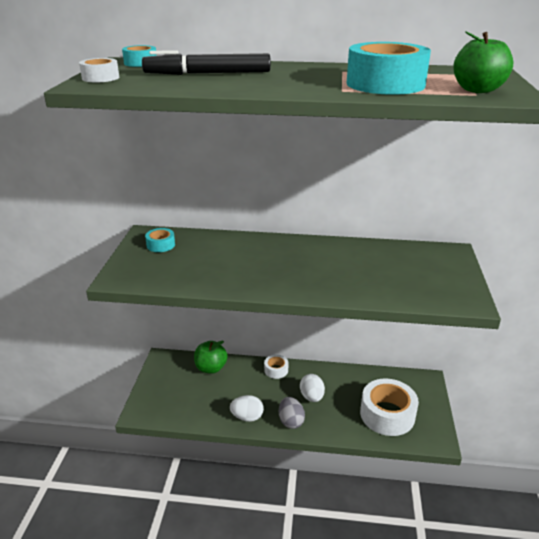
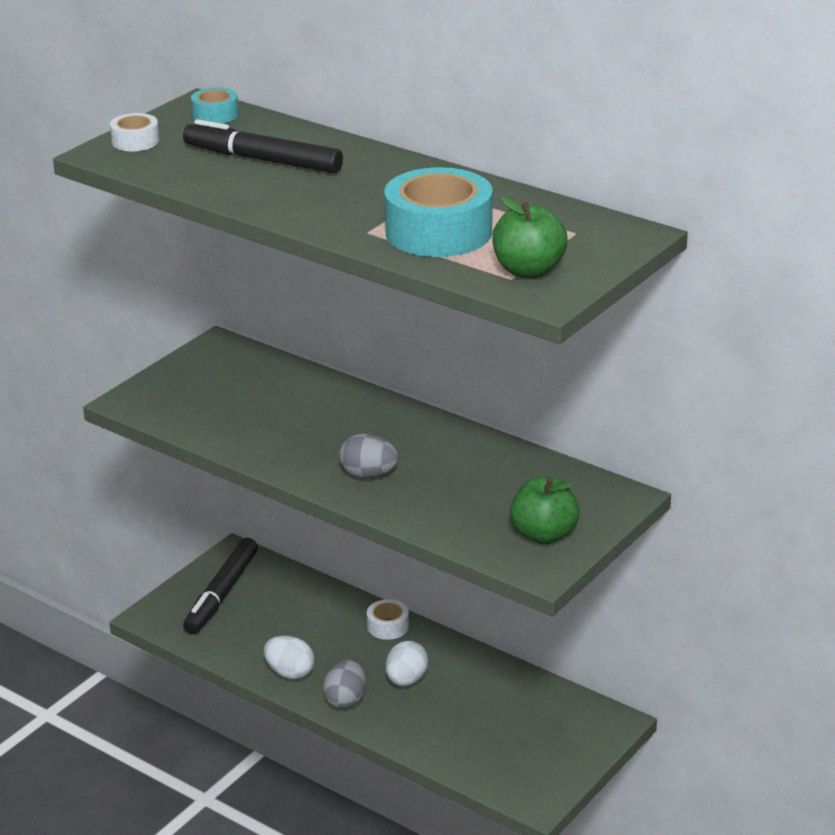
camera: 30 degrees right, 0 degrees up
turquoise tape [145,228,175,252] -> none
green apple [194,340,228,374] -> green apple moved to [510,477,580,544]
white tape [360,379,419,436] -> none
none -> black marker [183,538,258,634]
none -> grey egg [339,433,398,479]

